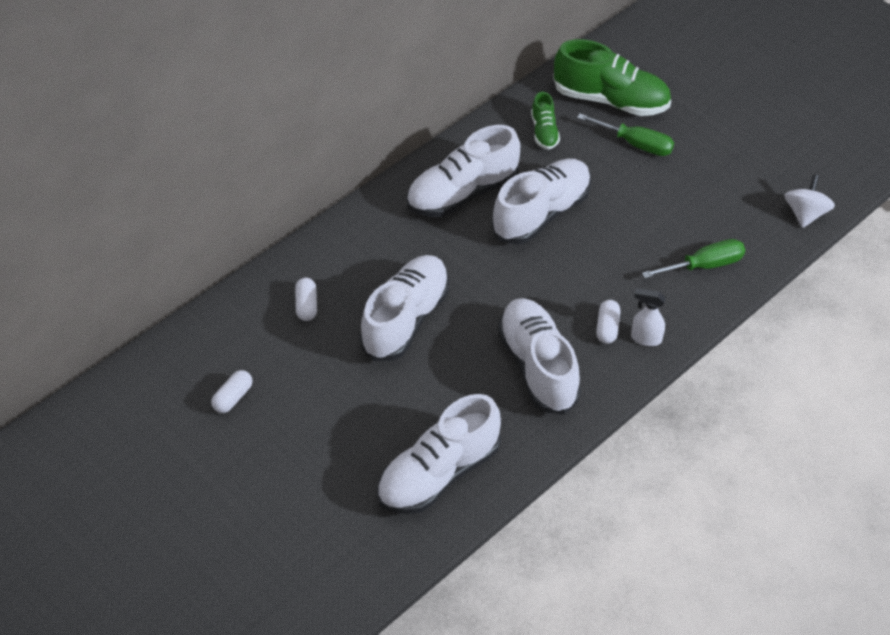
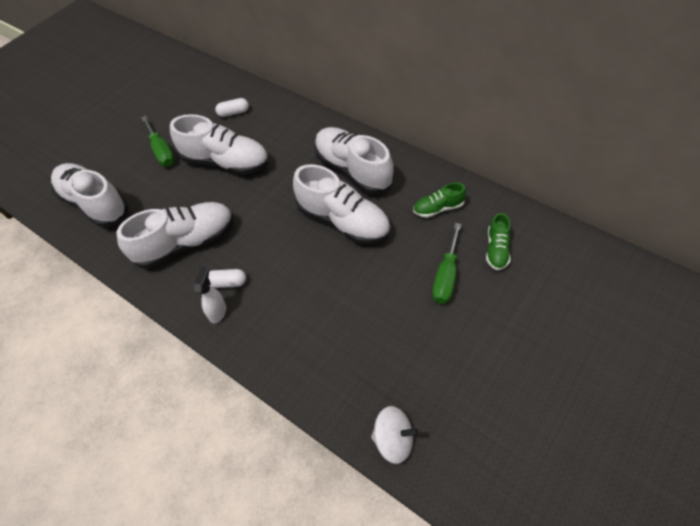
camera: 85 degrees right, 5 degrees up
white capsule [211,370,252,413] -> none
green shoe [553,39,671,116] -> green shoe [486,213,511,271], size x0.50
green screwdriver [642,239,745,278] -> green screwdriver moved to [141,116,175,166]

